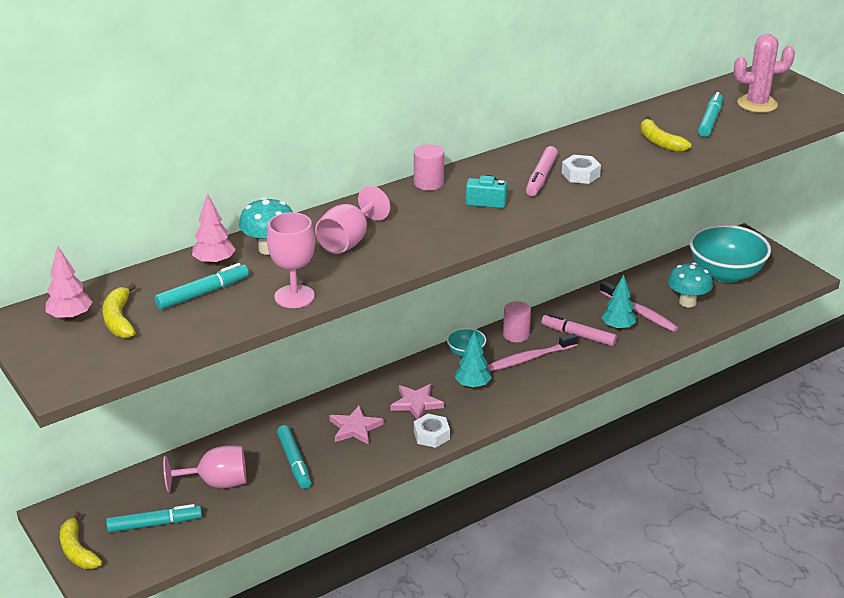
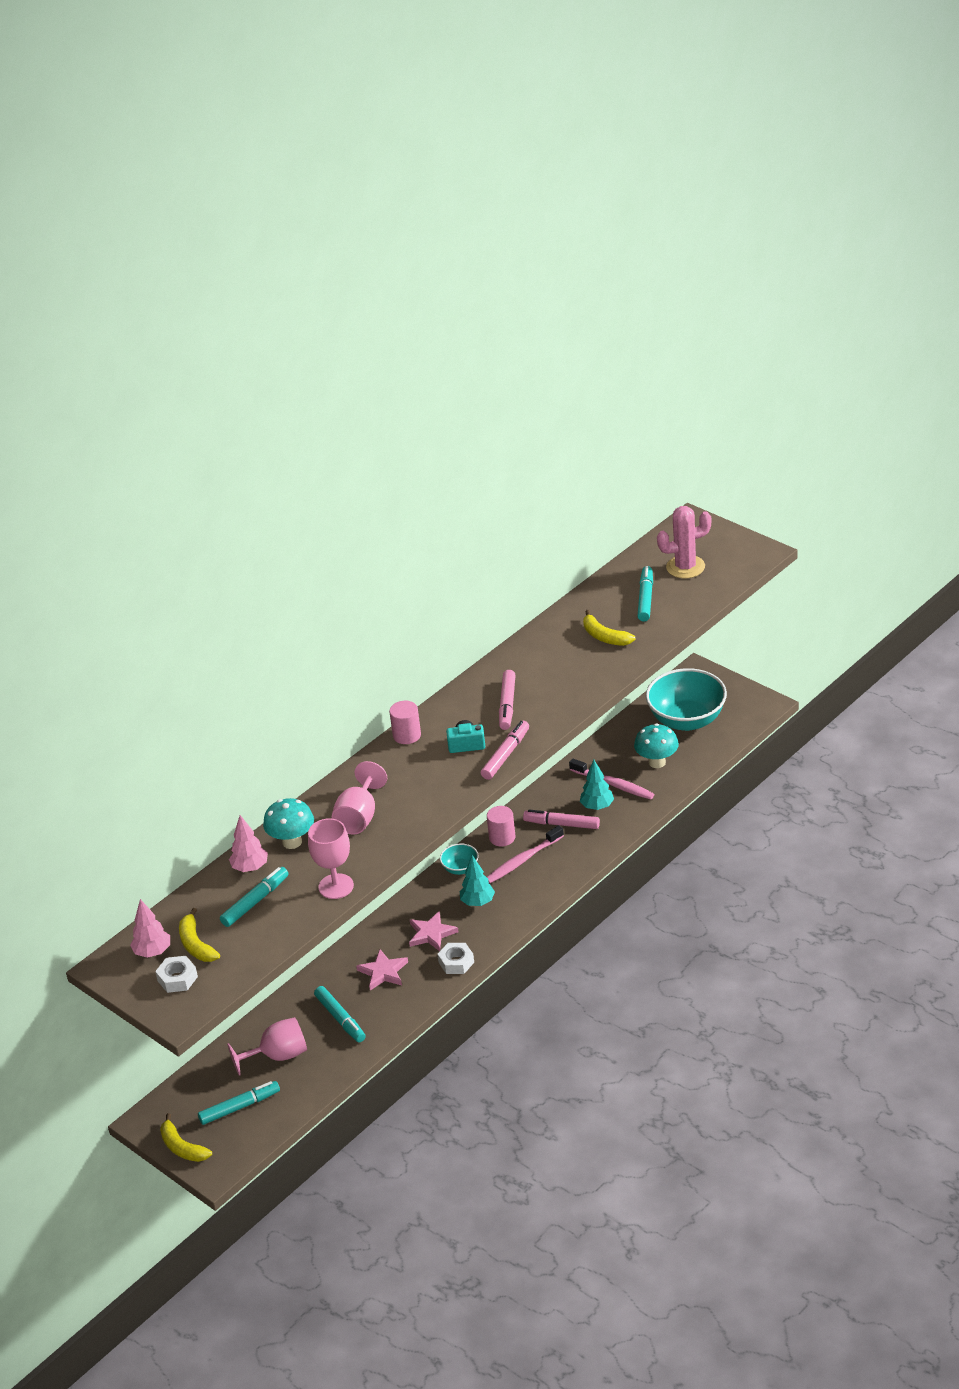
camera: 10 degrees left, 5 degrees up
white nut [562,155,601,184] -> white nut moved to [155,956,198,993]
none -> pink marker [481,721,529,780]

